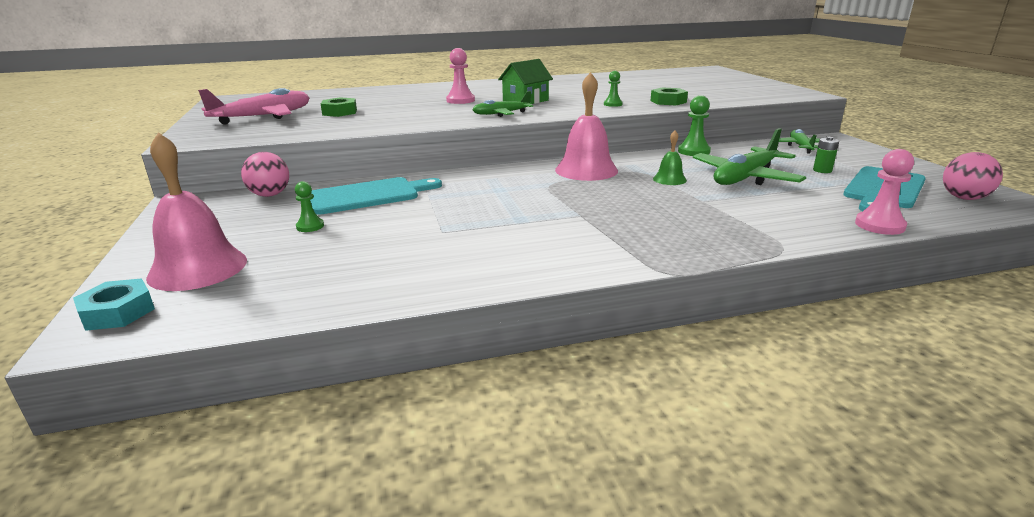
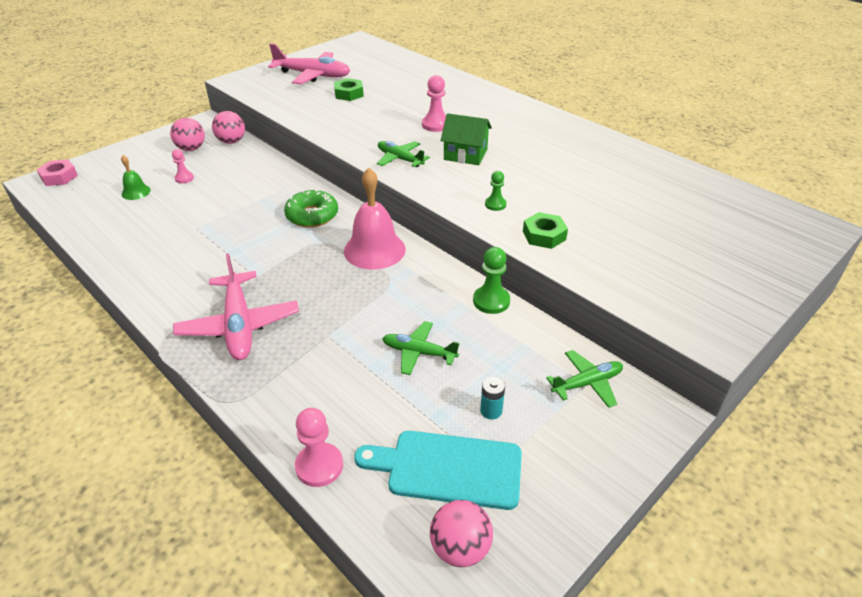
camera: 60 degrees right, 15 degrees up
turquoise nut [73,278,155,331] -> pink nut [37,159,78,186]
pink bell [146,132,247,291] -> none
green pawn [295,181,324,232] -> pink pawn [172,149,194,183]
turquoise cutting board [310,177,442,214] -> none
green bell [653,131,687,185] -> green bell moved to [121,155,151,200]
green plane [693,128,806,185] -> green plane [382,321,460,375], size x0.59
green battery [813,137,839,173] -> turquoise battery [480,377,505,419]
none -> pink ball [170,118,205,151]
none -> pink plane [173,253,299,360]
none -> green donut [284,189,338,227]

